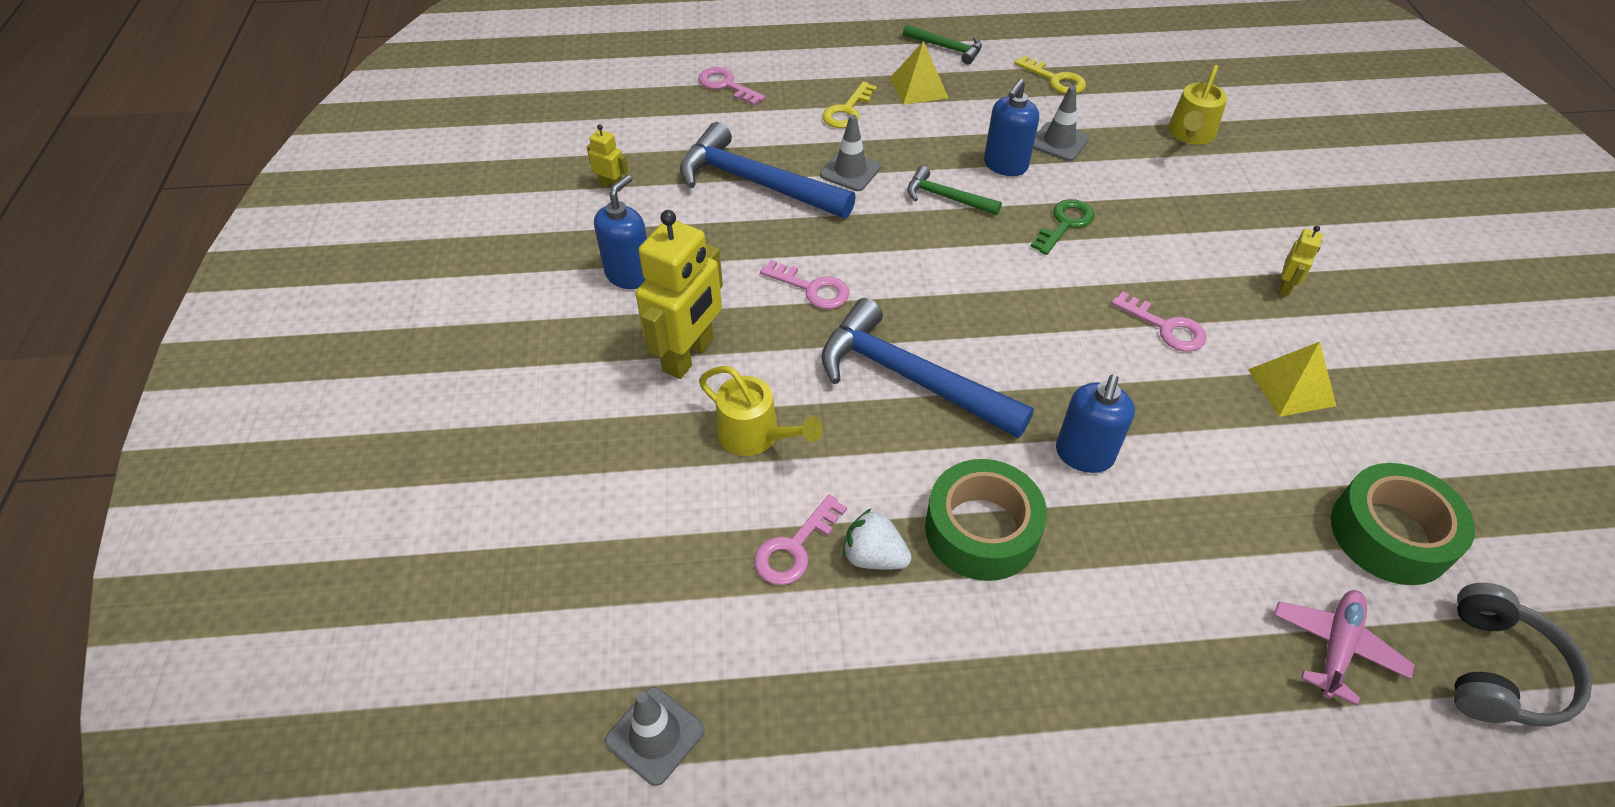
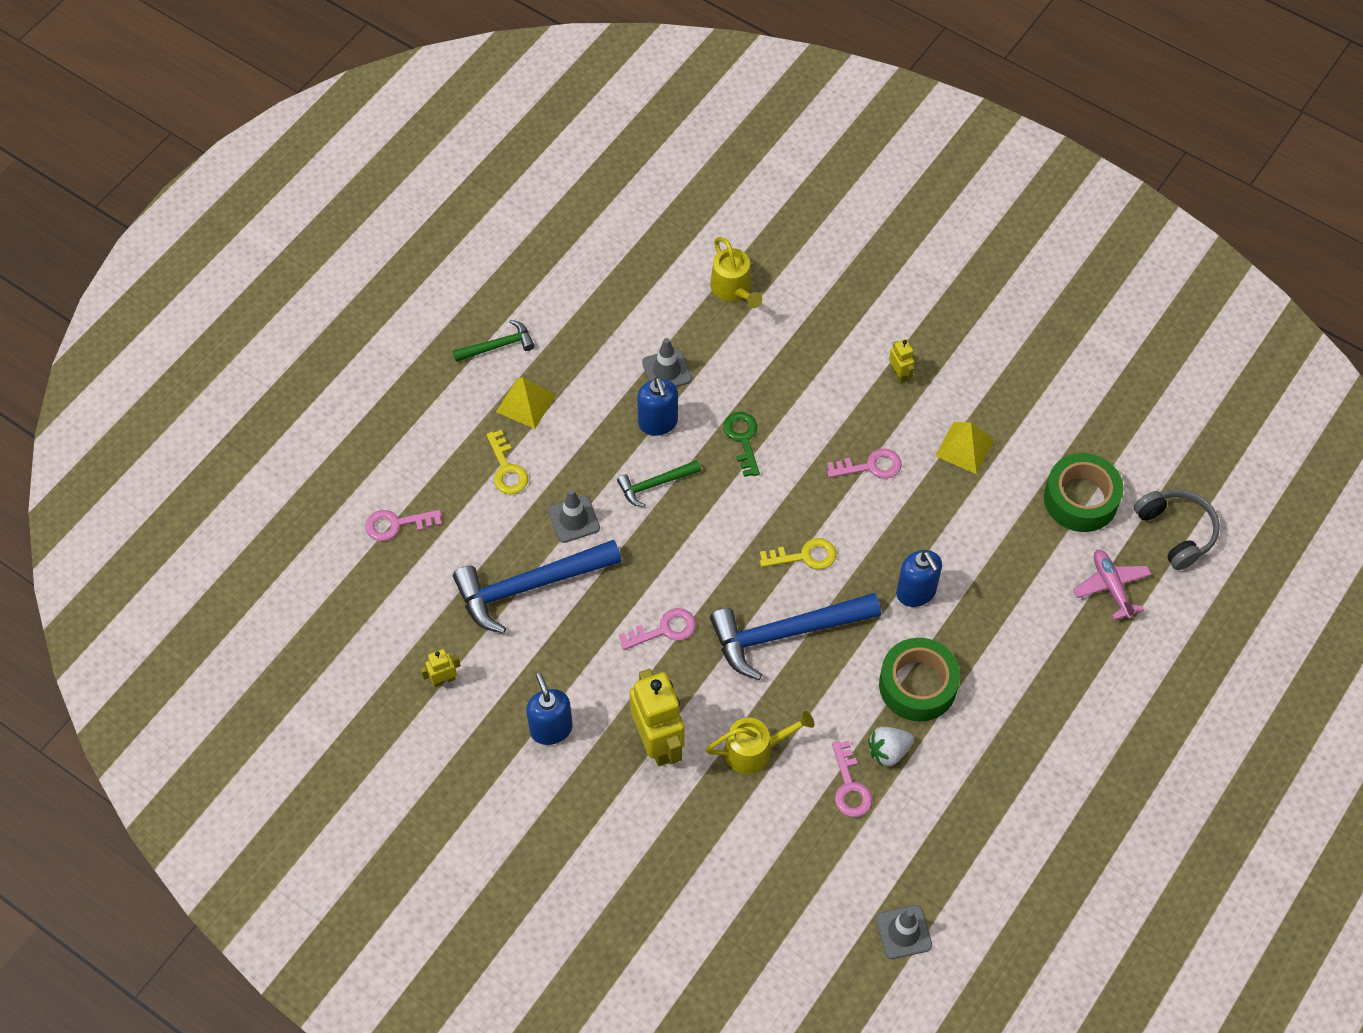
camera: 50 degrees left, 10 degrees up
yellow key [1014,55,1086,94] -> yellow key moved to [760,538,836,570]

